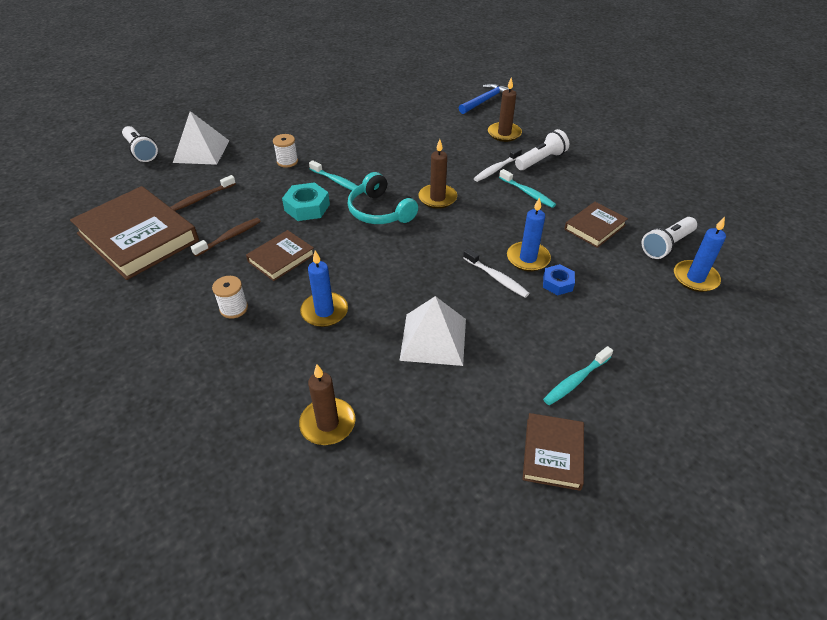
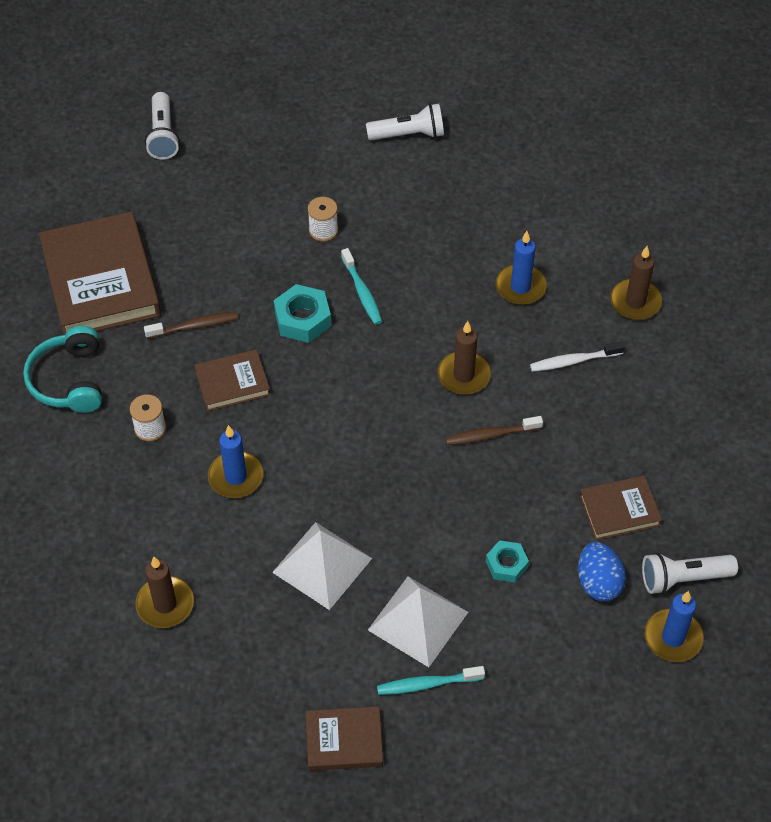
camera: 30 degrees right, 10 degrees up
brown toothbrush [170,175,236,211] -> brown toothbrush moved to [445,416,543,445]
white pyramid [173,111,229,165] -> white pyramid moved to [368,576,468,667]
turquoise headphones [348,172,418,224] -> turquoise headphones moved to [23,326,102,413]
blue hammer [459,83,512,114] -> none
white toothbrush [463,249,530,298] -> none
turquoise toothbrush [499,169,556,208] -> none
blue candle [507,197,551,272] -> blue candle moved to [495,231,547,305]
white flashlight [515,129,569,170] -> white flashlight moved to [366,104,444,140]
brown book [522,413,584,491] -> brown book turned 45 degrees clockwise [306,706,383,771]
blue nut [543,264,575,295] -> turquoise nut [486,540,529,583]
none -> blue egg [578,542,626,601]

